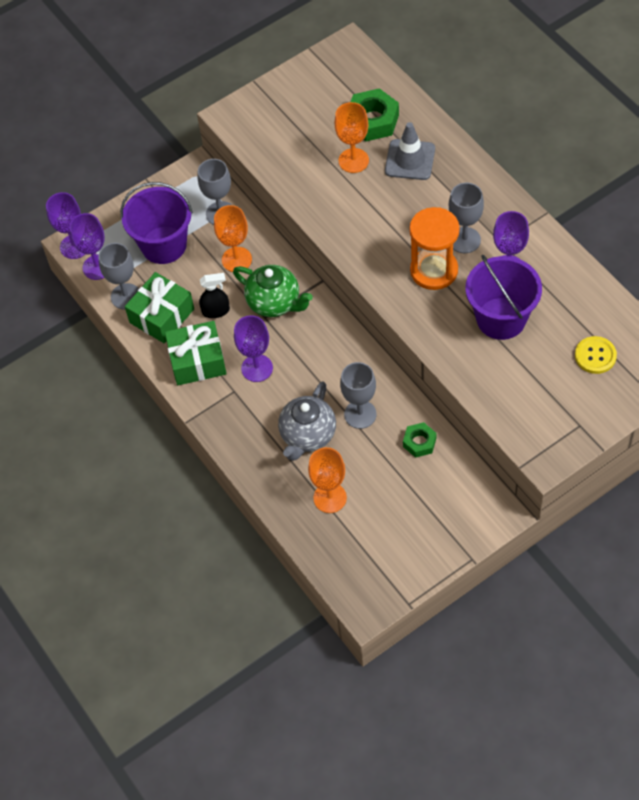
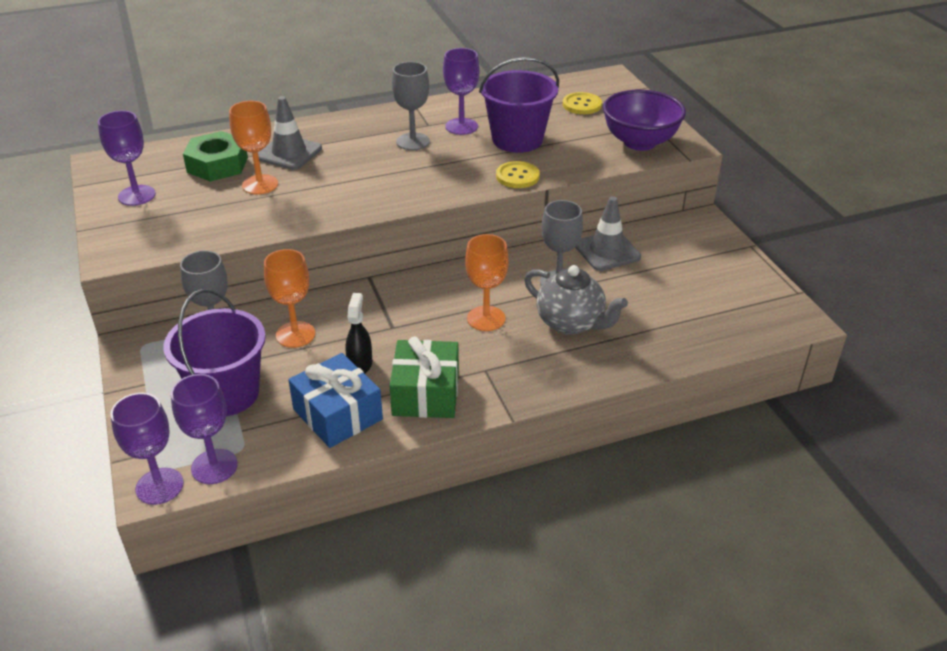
camera: 80 degrees left, 20 degrees down
grey goblet [98,243,139,309] -> none
green gift [125,272,194,343] -> blue gift [288,353,383,448]
green teapot [233,265,313,317] -> none
purple goblet [234,315,273,382] -> purple goblet moved to [98,111,156,206]
orange goblet [308,447,347,513] -> orange goblet moved to [465,234,509,331]
green nut [403,422,436,458] -> grey traffic cone [575,196,641,271]
orange hourglass [409,207,460,290] -> none
none -> yellow button [496,161,540,188]
none -> purple bowl [603,90,686,151]

